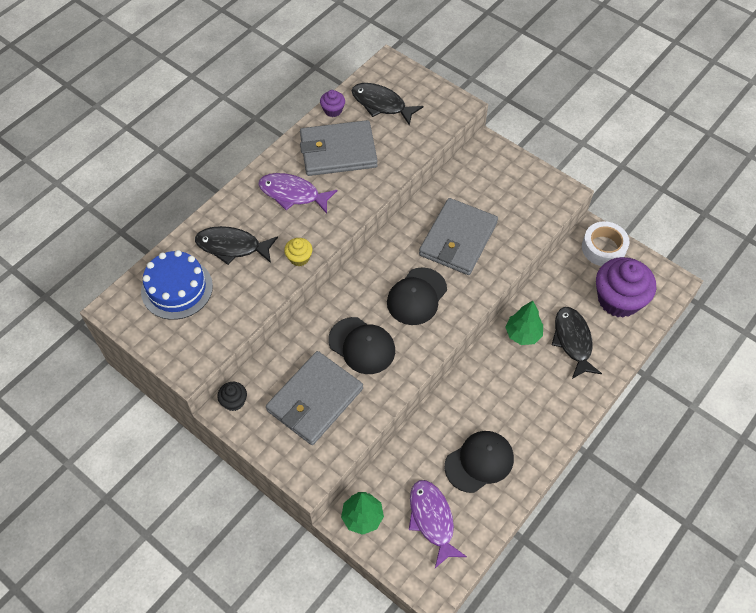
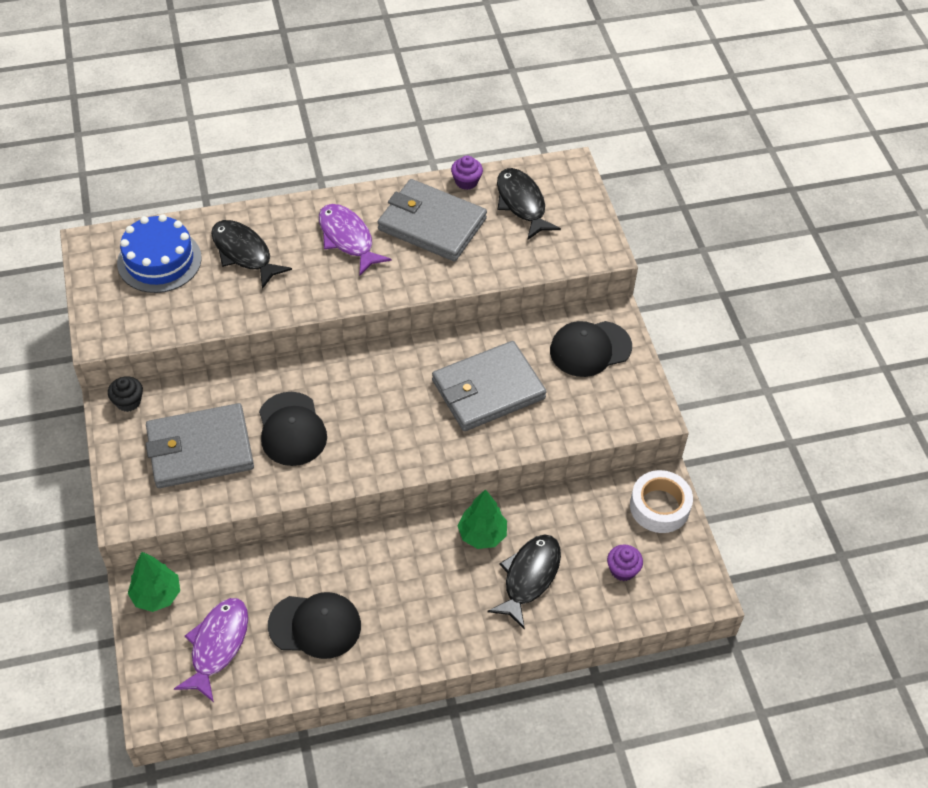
camera: 35 degrees right, 5 degrees down
yellow cupcake [284,238,313,266] -> none
black cap [387,267,447,325] -> black cap moved to [550,321,632,377]
purple cupcake [596,257,656,318] -> purple cupcake [607,544,643,581], size x0.45

